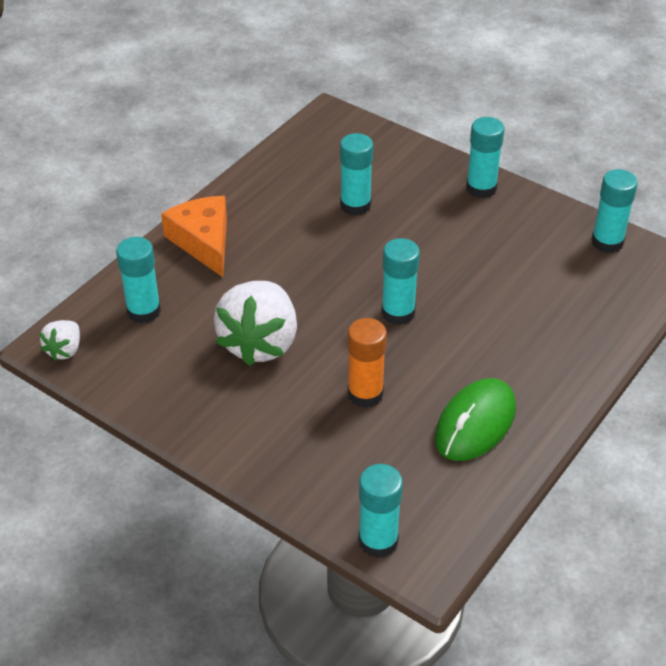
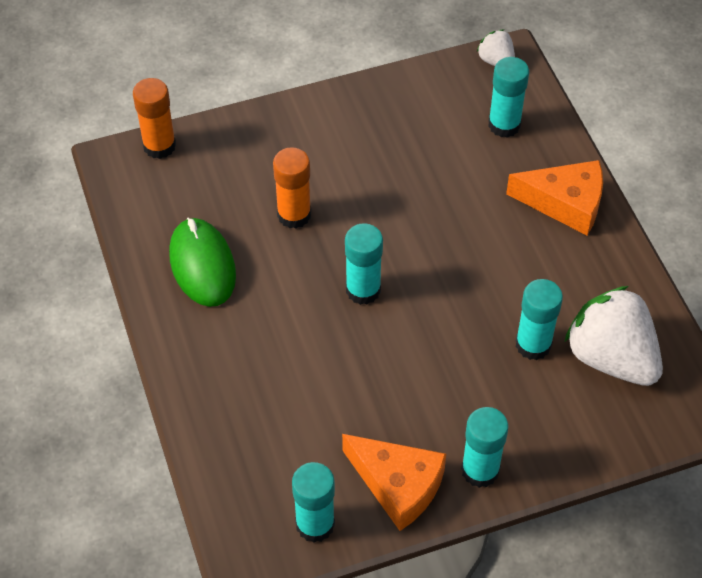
camera: 125 degrees right, 10 degrees up
white strawberry [214,281,297,366] -> white strawberry moved to [565,286,663,386]
turquoise glue stick [358,464,403,558] -> orange glue stick [133,78,176,159]
none -> orange cheese [342,434,446,531]

